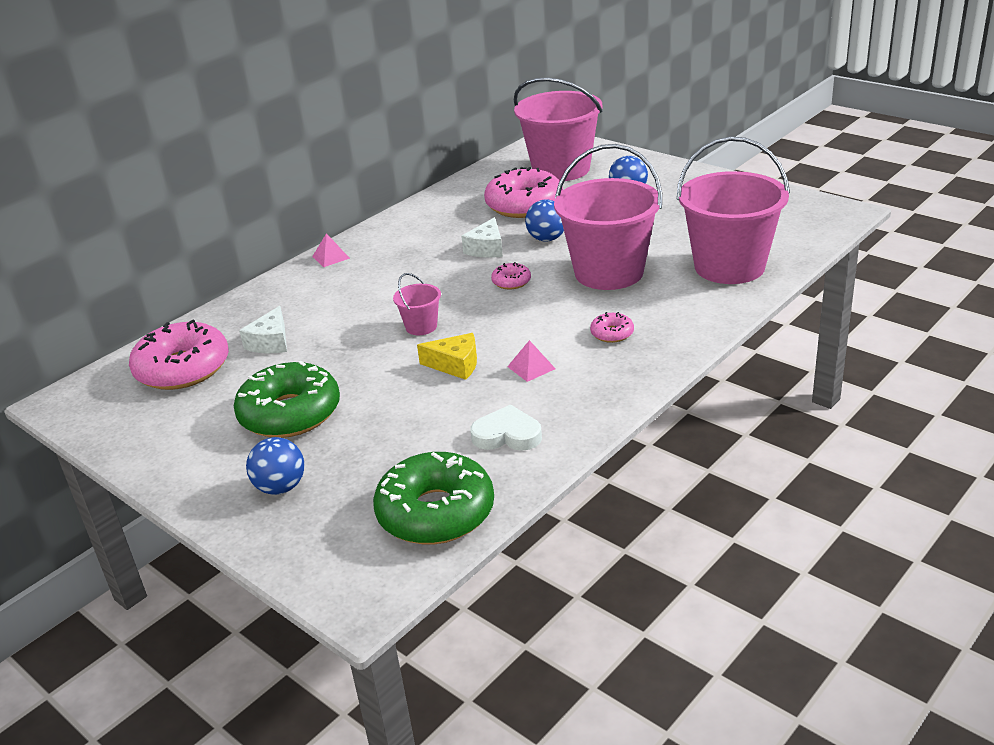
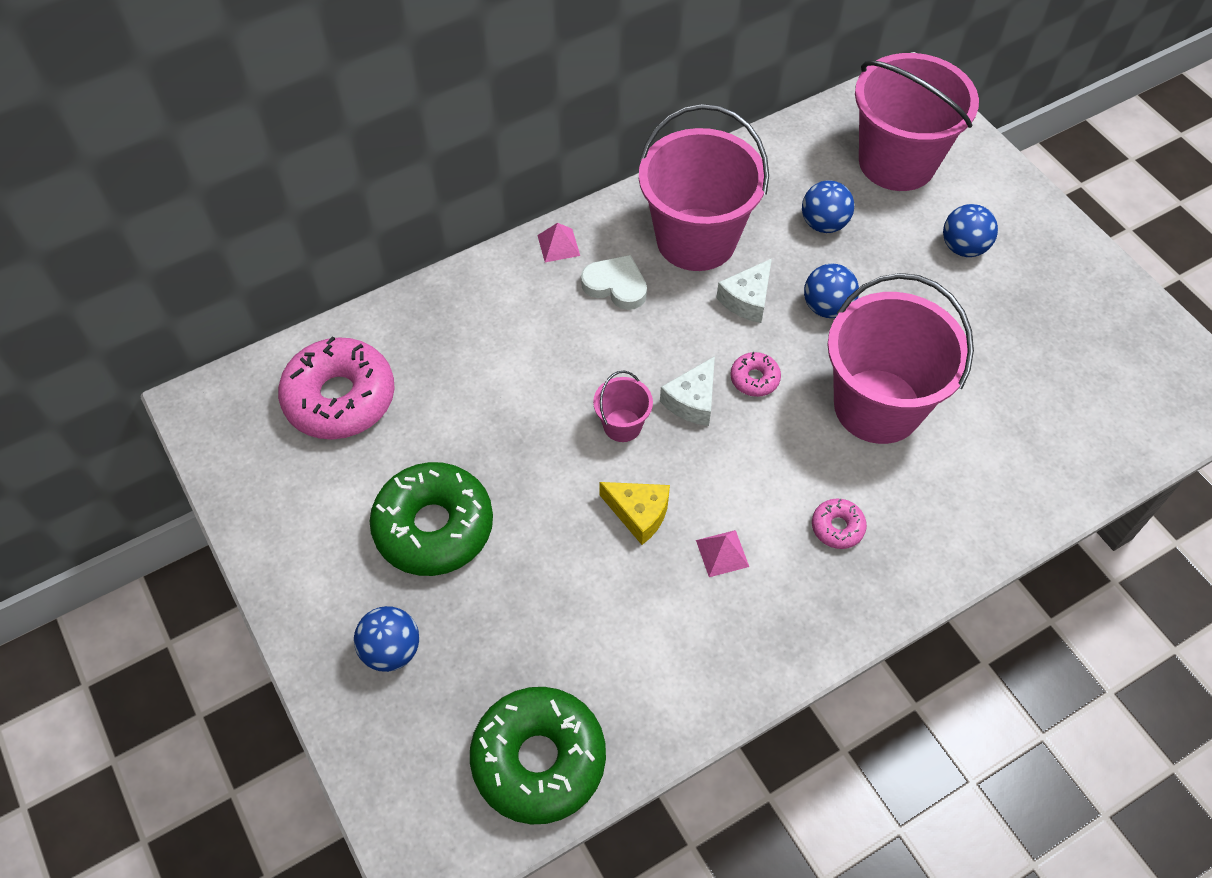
camera: 15 degrees right, 25 degrees up
white cheese [239,306,287,353] -> white cheese moved to [660,356,715,426]
white heart [470,405,542,451] -> white heart moved to [581,255,647,310]
pink donut [484,167,563,218] -> blue ball [802,180,855,233]
pink bucket [677,136,790,284] -> pink bucket moved to [639,104,769,271]

